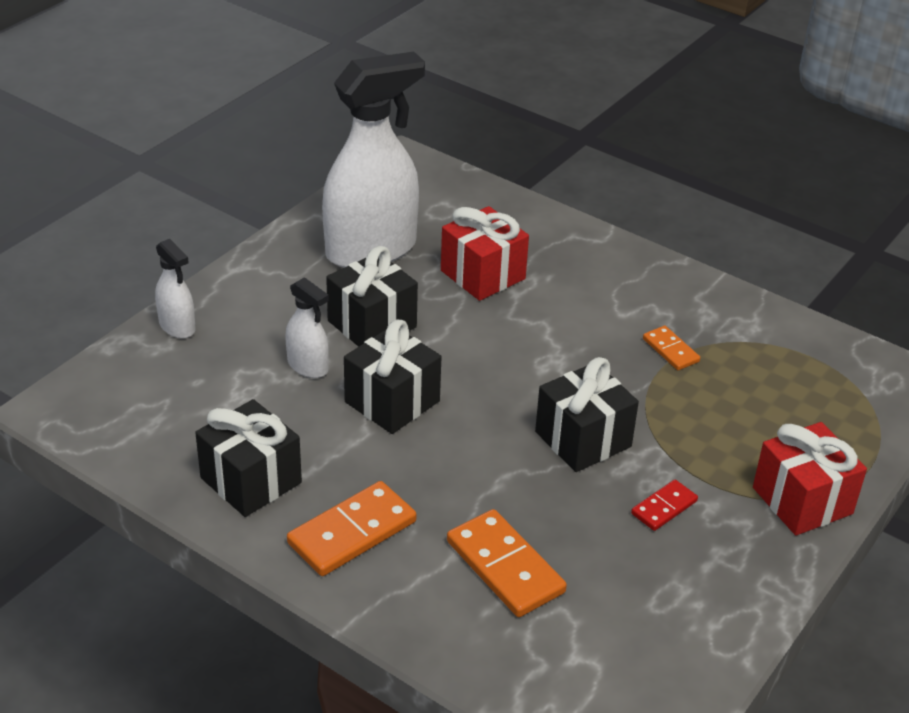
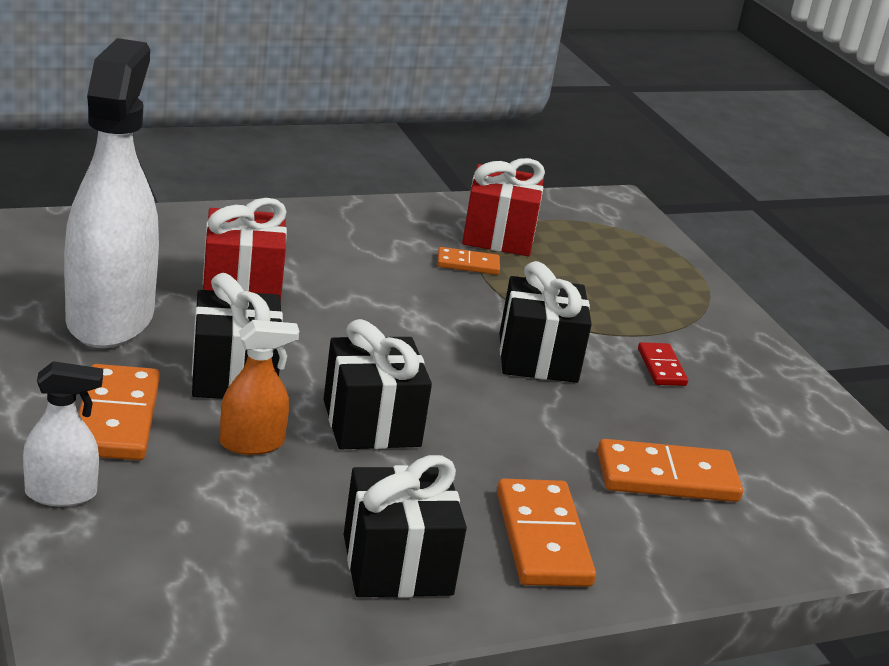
camera: 60 degrees left, 10 degrees down
white spray bottle [285,277,329,378] -> orange spray bottle [220,320,299,455]
red gift [753,422,867,535] -> red gift moved to [462,158,545,256]
none -> orange domino [78,364,160,460]

